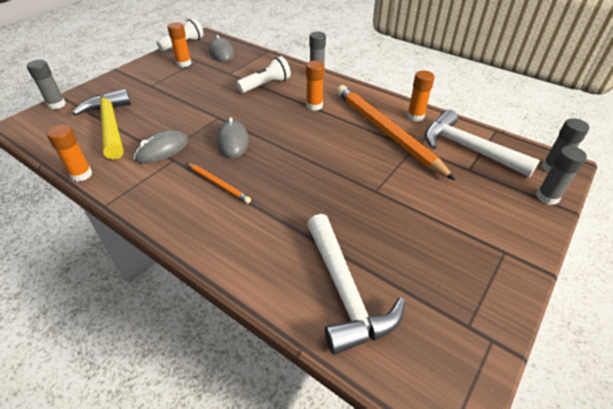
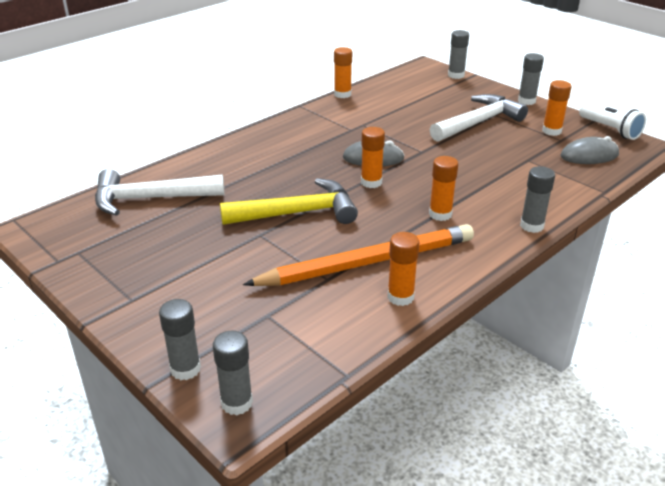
camera: 100 degrees right, 10 degrees down
yellow hammer [73,89,131,160] -> yellow hammer moved to [220,178,358,225]
grey mouse [134,130,188,164] -> none
orange pencil [187,163,251,203] -> none
white flashlight [237,56,291,93] -> none
white hammer [425,110,540,177] -> white hammer moved to [430,94,528,142]
none -> orange glue stick [361,127,385,188]
none -> grey glue stick [518,53,544,105]

